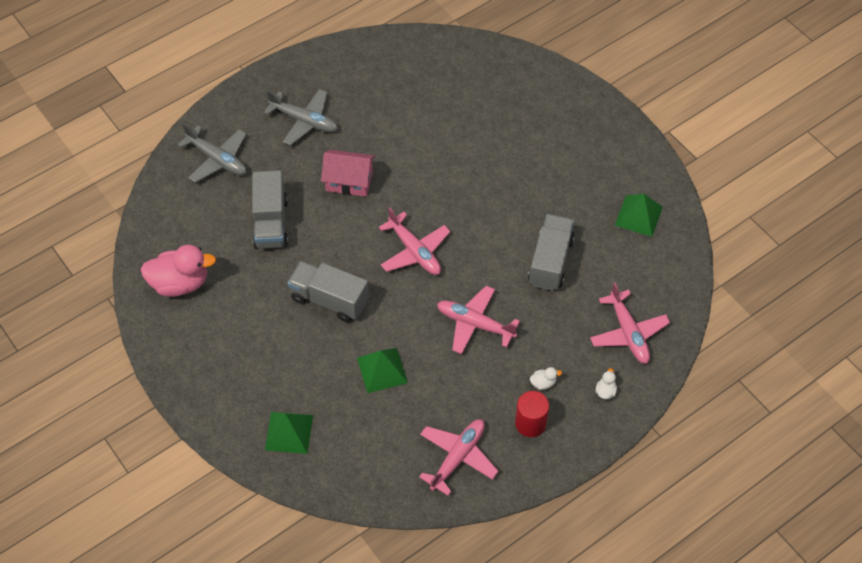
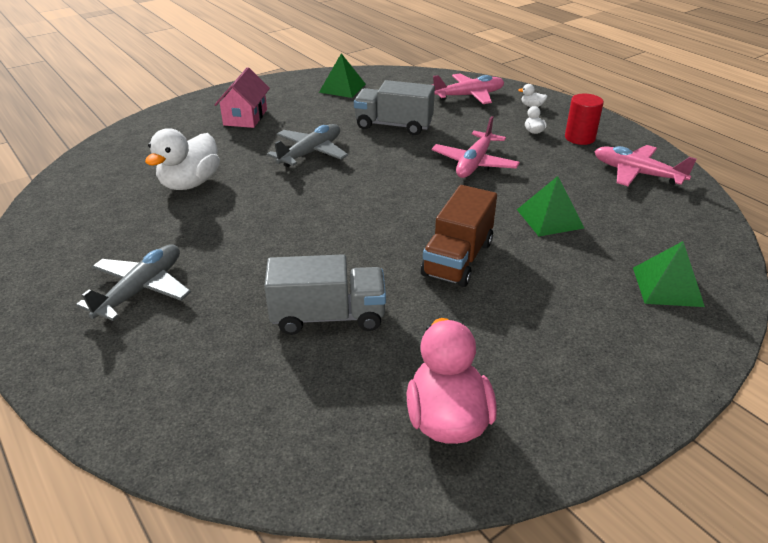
camera: 90 degrees left, 20 degrees down
grey plane [178,123,246,183] -> grey plane moved to [267,124,348,167]
grey truck [288,261,369,322] -> brown truck [421,185,497,287]
pink house [321,149,375,197] -> pink house moved to [214,67,270,128]
pink plane [379,207,450,275] -> none
none -> white duck [145,128,220,190]

